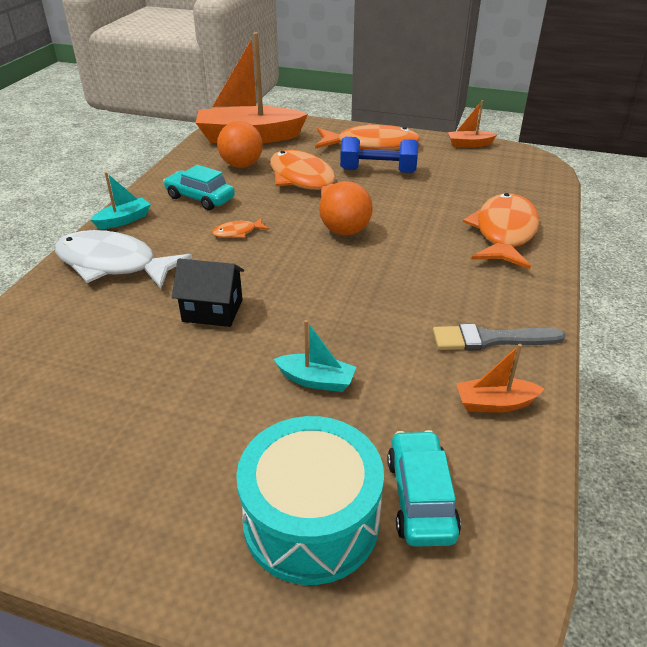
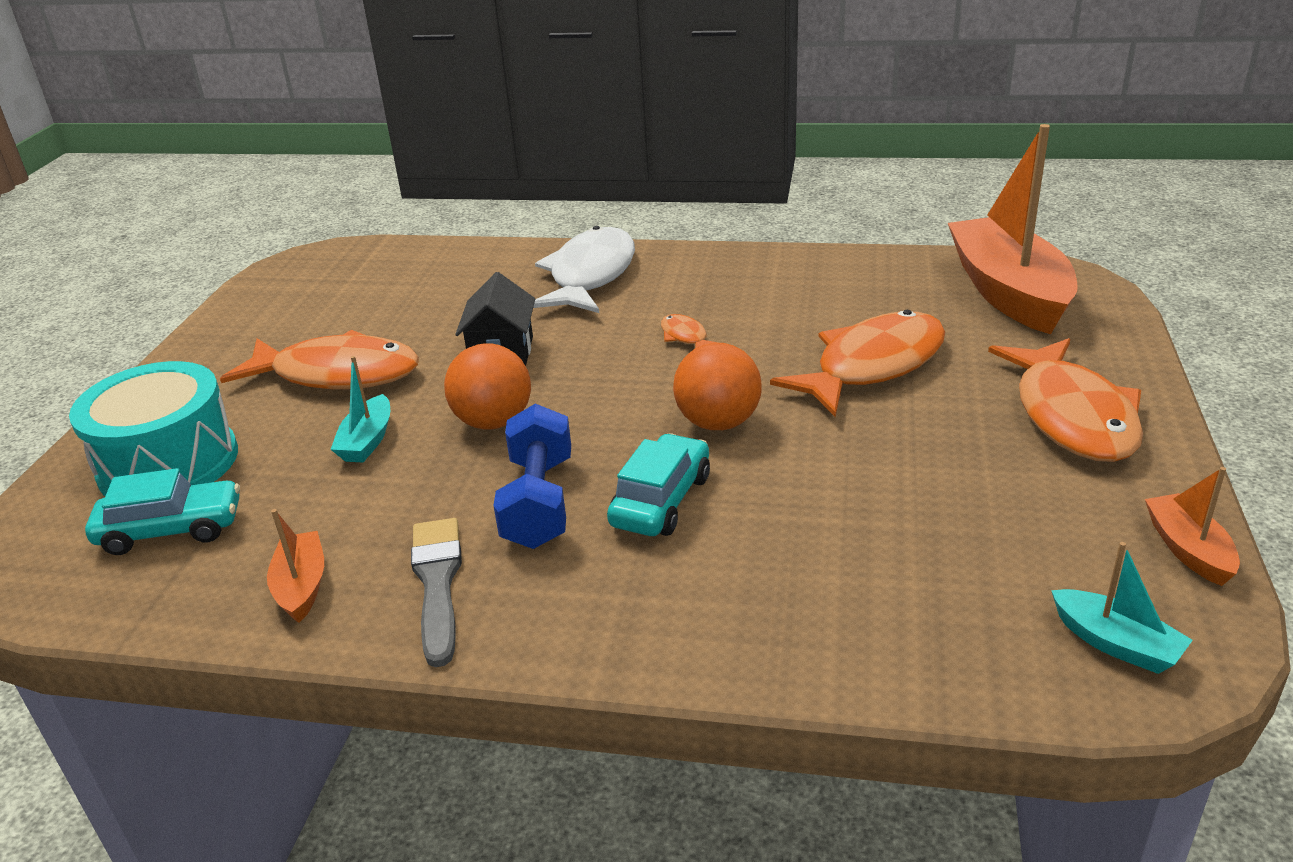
camera: 85 degrees right, 5 degrees down
turquoise boat [90,172,151,229] -> turquoise boat moved to [1051,542,1193,674]
turquoise car [163,165,235,210] -> turquoise car moved to [607,433,710,536]
orange ball [217,121,263,168] -> orange ball moved to [444,343,531,429]
blue dumbbell [340,137,418,173] -> blue dumbbell moved to [493,404,571,549]
orange fish [463,193,539,269] -> orange fish moved to [220,330,419,389]

